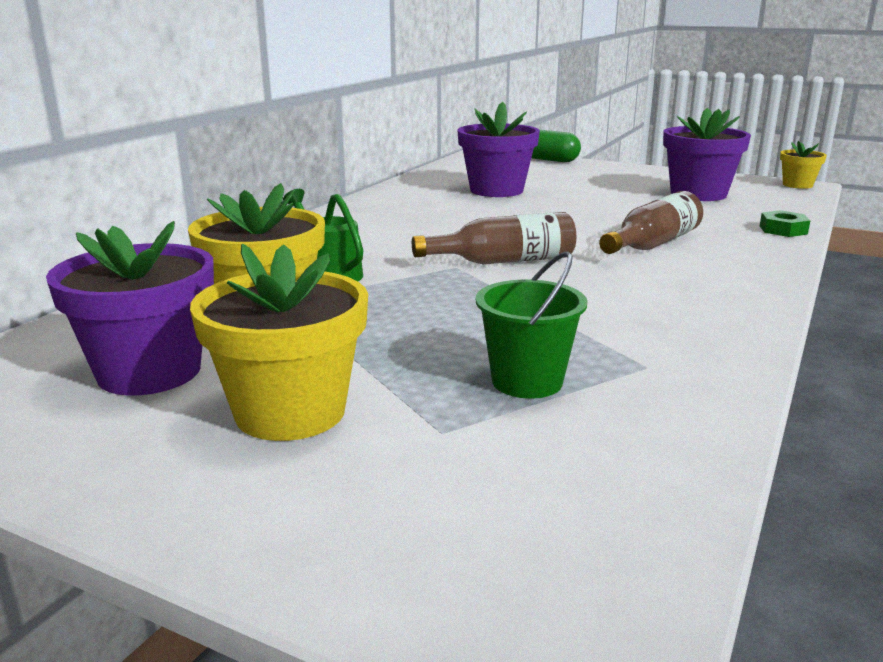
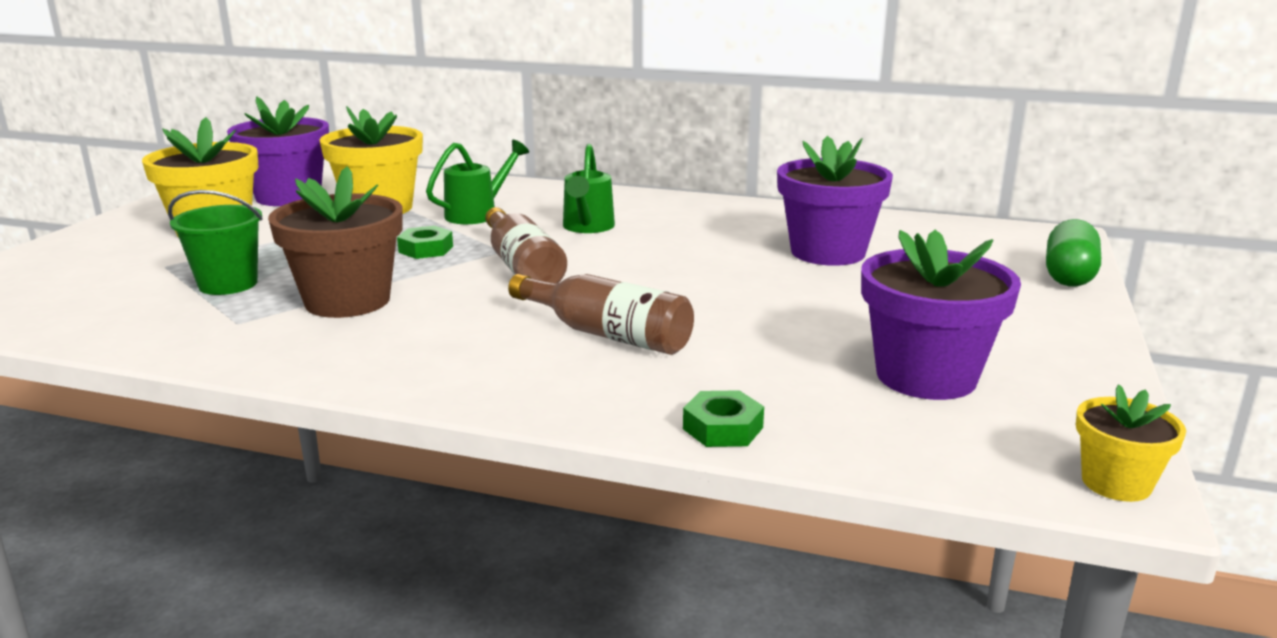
camera: 80 degrees right, 0 degrees up
none -> brown flower pot [268,166,403,318]
none -> green nut [397,226,453,259]
none -> green watering can [563,144,615,233]

